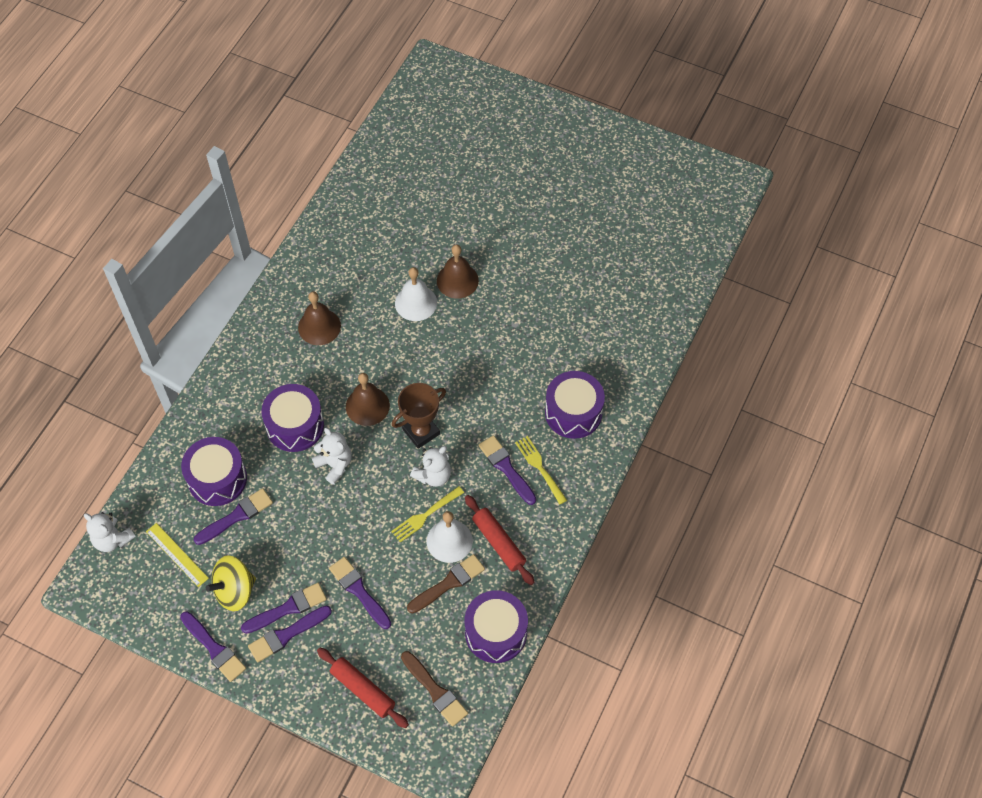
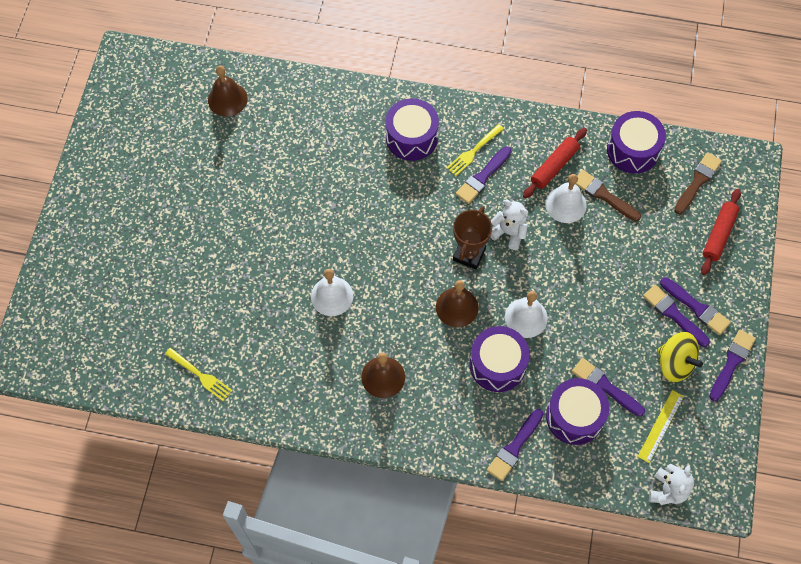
camera: 105 degrees left, 5 degrees up
white teddy bear [312,428,352,485] -> white bell [505,291,548,338]
purple brush [329,557,391,629] -> purple brush moved to [487,409,543,481]
yellow fork [391,486,464,543] -> yellow fork moved to [165,348,233,401]
brown trophy [392,383,446,449] -> brown trophy turned 75 degrees clockwise [453,206,492,269]
brown bell [437,244,479,299] -> brown bell moved to [208,66,248,117]

